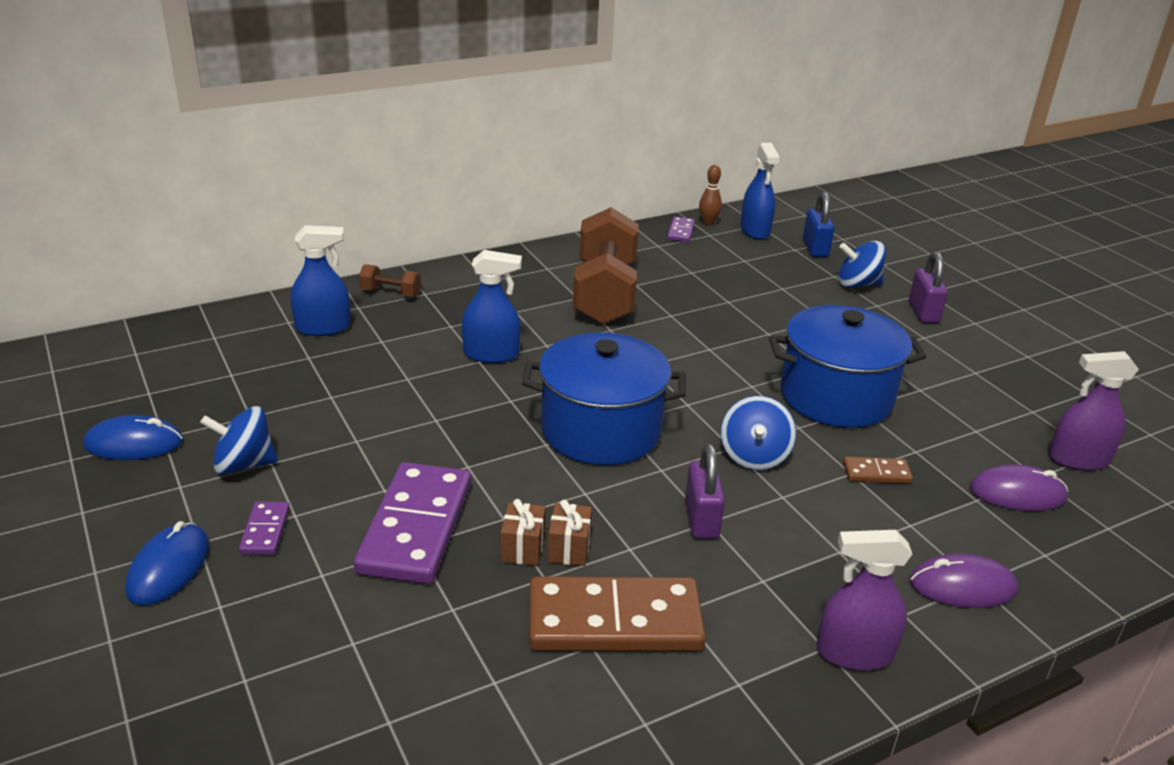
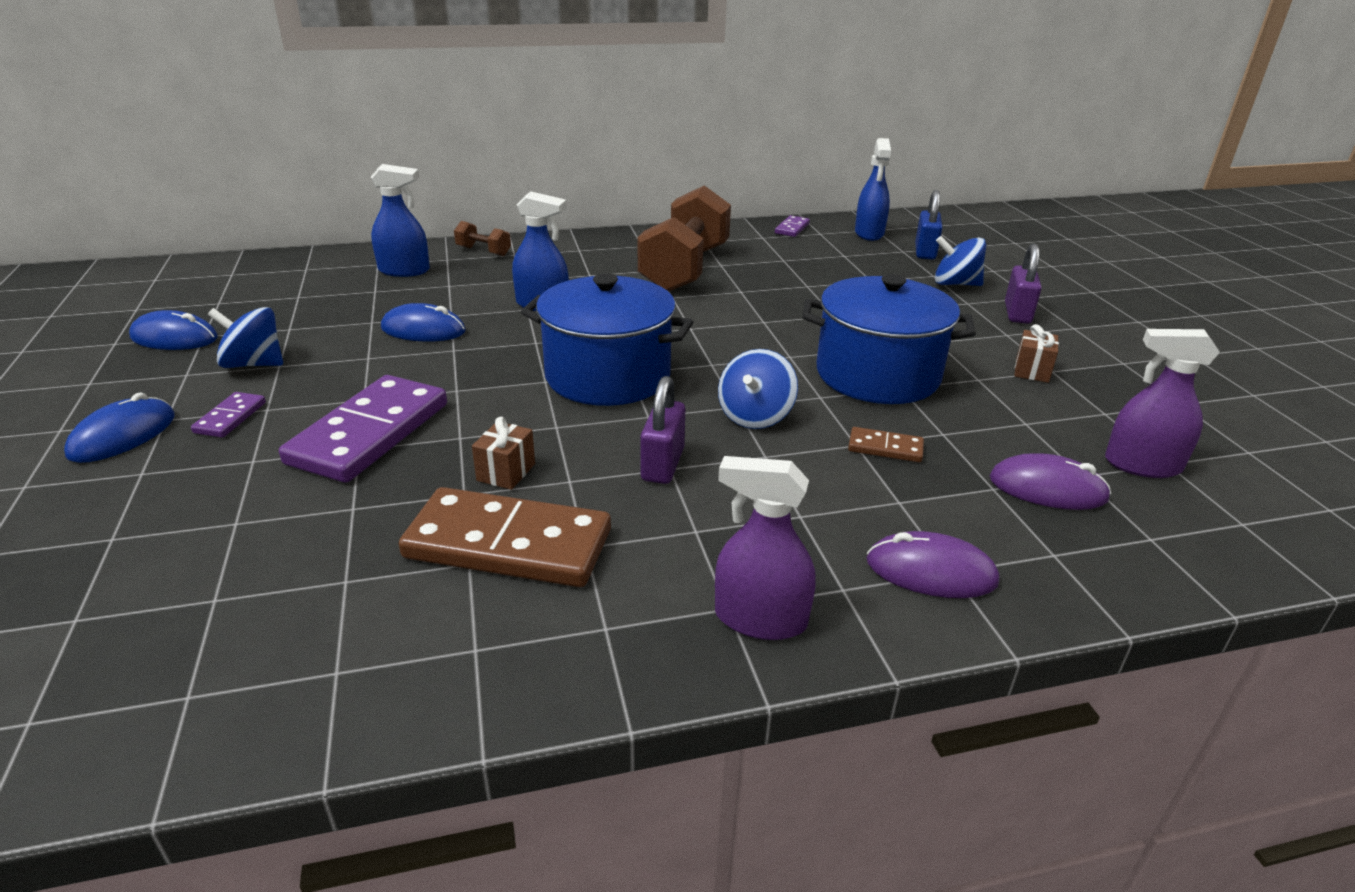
camera: 15 degrees right, 0 degrees up
brown gift [501,499,546,566] -> brown gift moved to [1014,324,1059,383]
brown bowling pin [699,165,722,226] -> none
none -> blue mouse [381,303,466,342]

